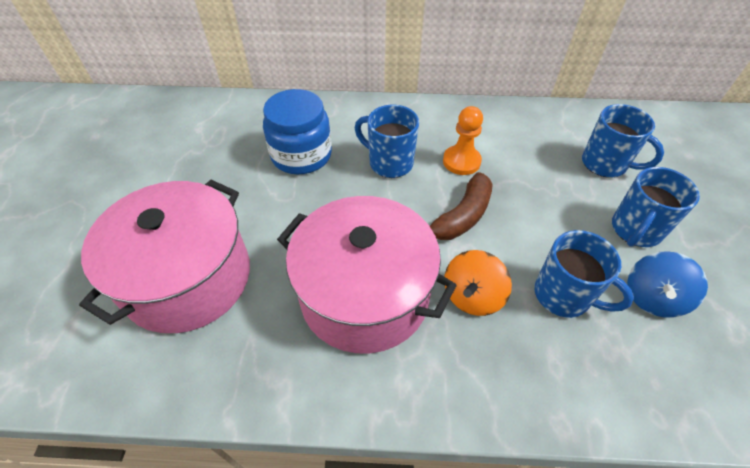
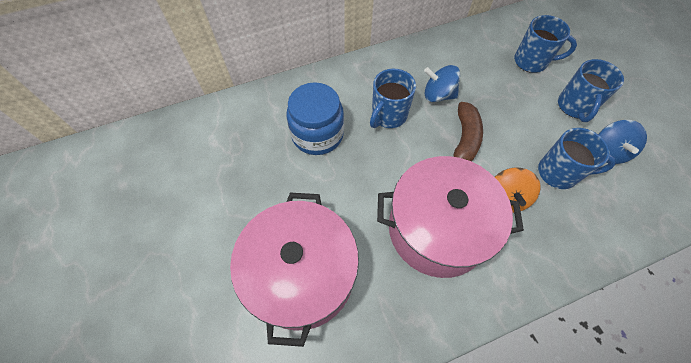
camera: 25 degrees left, 10 degrees up
blue mug [355,105,419,178] -> blue mug turned 60 degrees counterclockwise [370,69,416,128]
orange pawn [443,106,483,175] -> blue spinning top [424,65,460,102]

